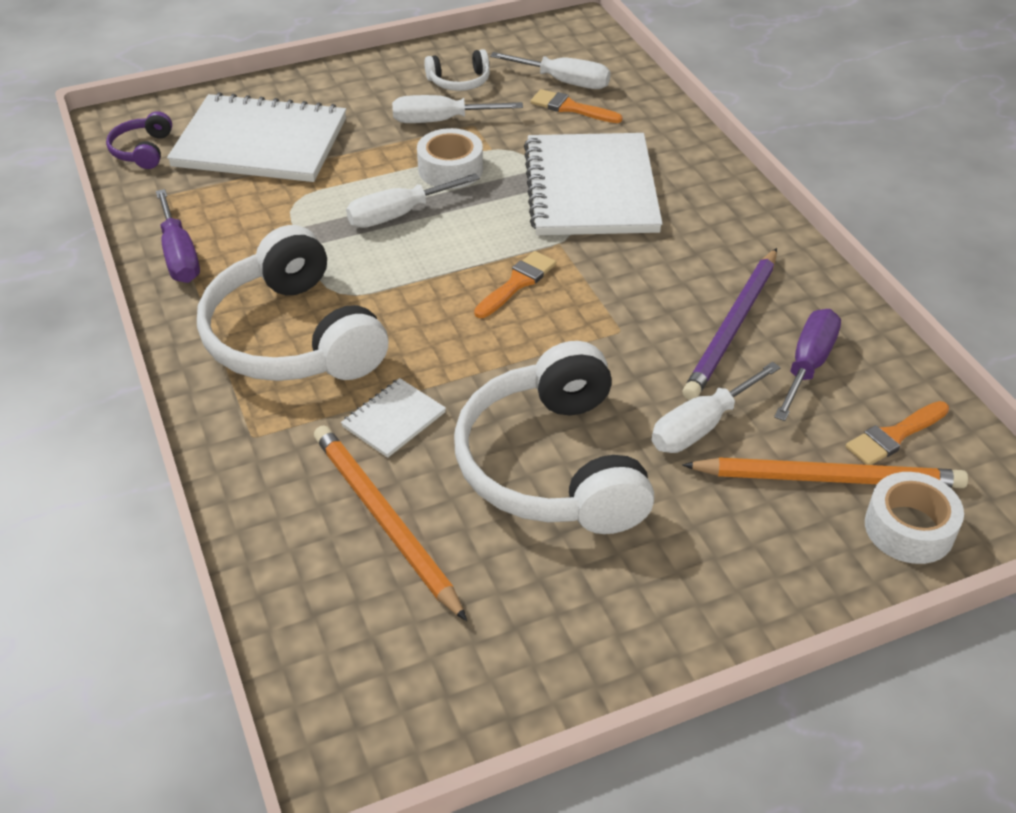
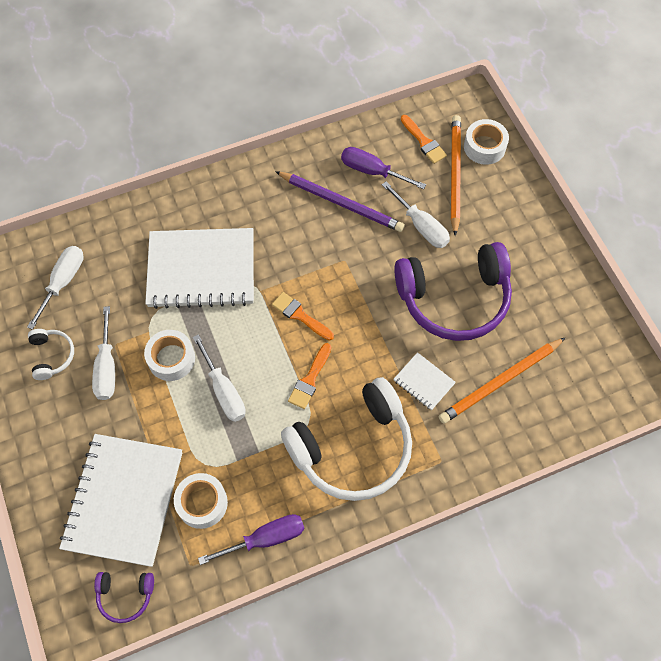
camera: 90 degrees left, 20 degrees up
white headphones [454,341,654,534] -> purple headphones [394,242,512,341]
orange brush [531,89,623,123] -> orange brush moved to [288,343,331,409]
none -> white tape [174,473,228,529]

